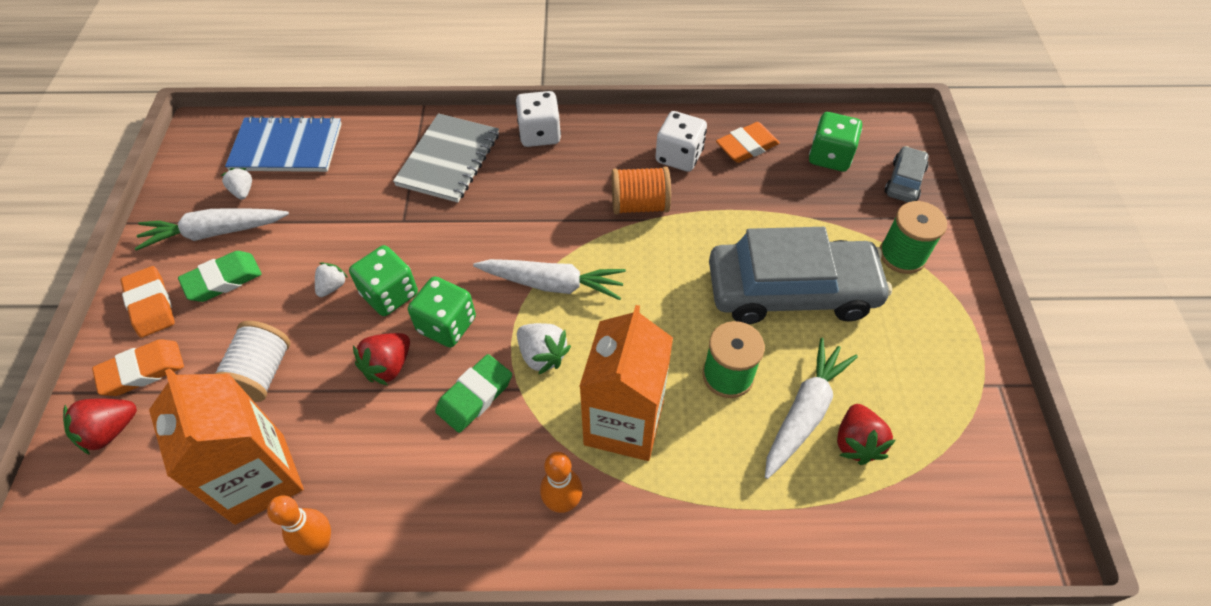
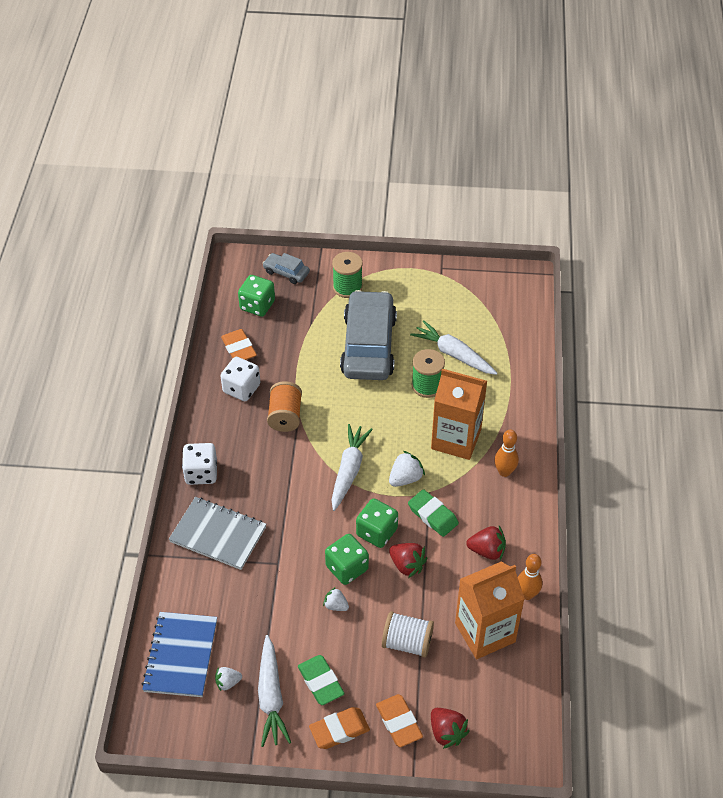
camera: 85 degrees left, 5 degrees down
red strawberry [837,404,895,465] -> red strawberry moved to [466,526,506,560]

